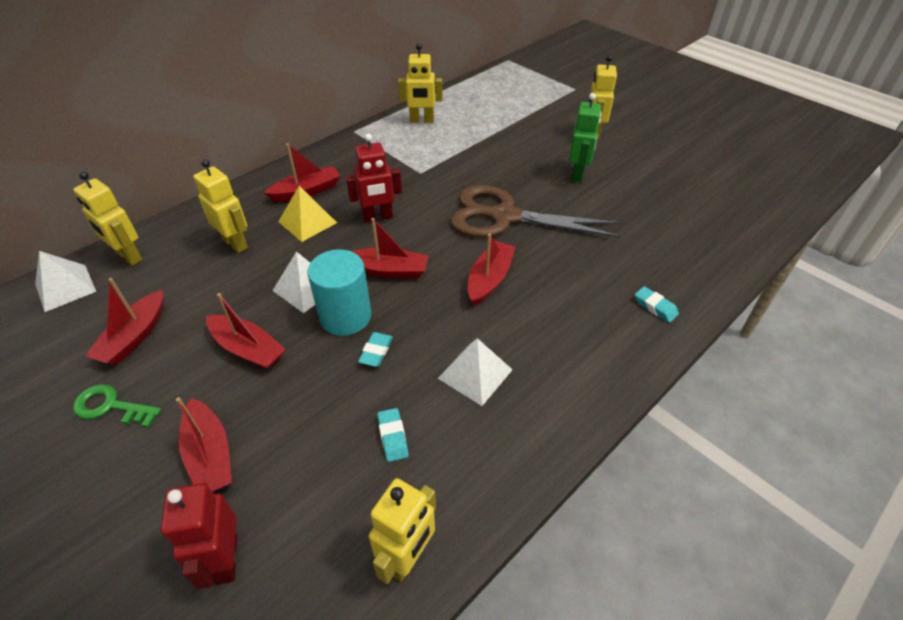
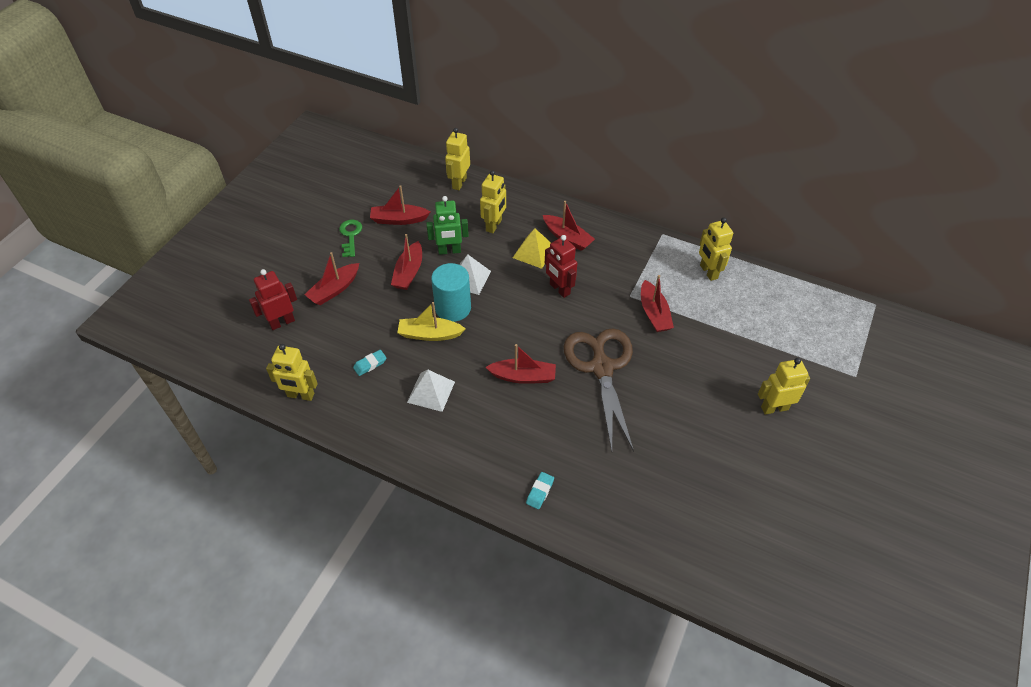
camera: 70 degrees right, 5 degrees up
white pyramid [35,251,96,312] -> none
red boat [351,218,429,278] -> red boat moved to [641,275,674,332]
turquoise eraser [358,332,393,367] -> yellow boat [397,302,466,341]
green robot [569,93,601,182] -> green robot moved to [426,196,469,255]

